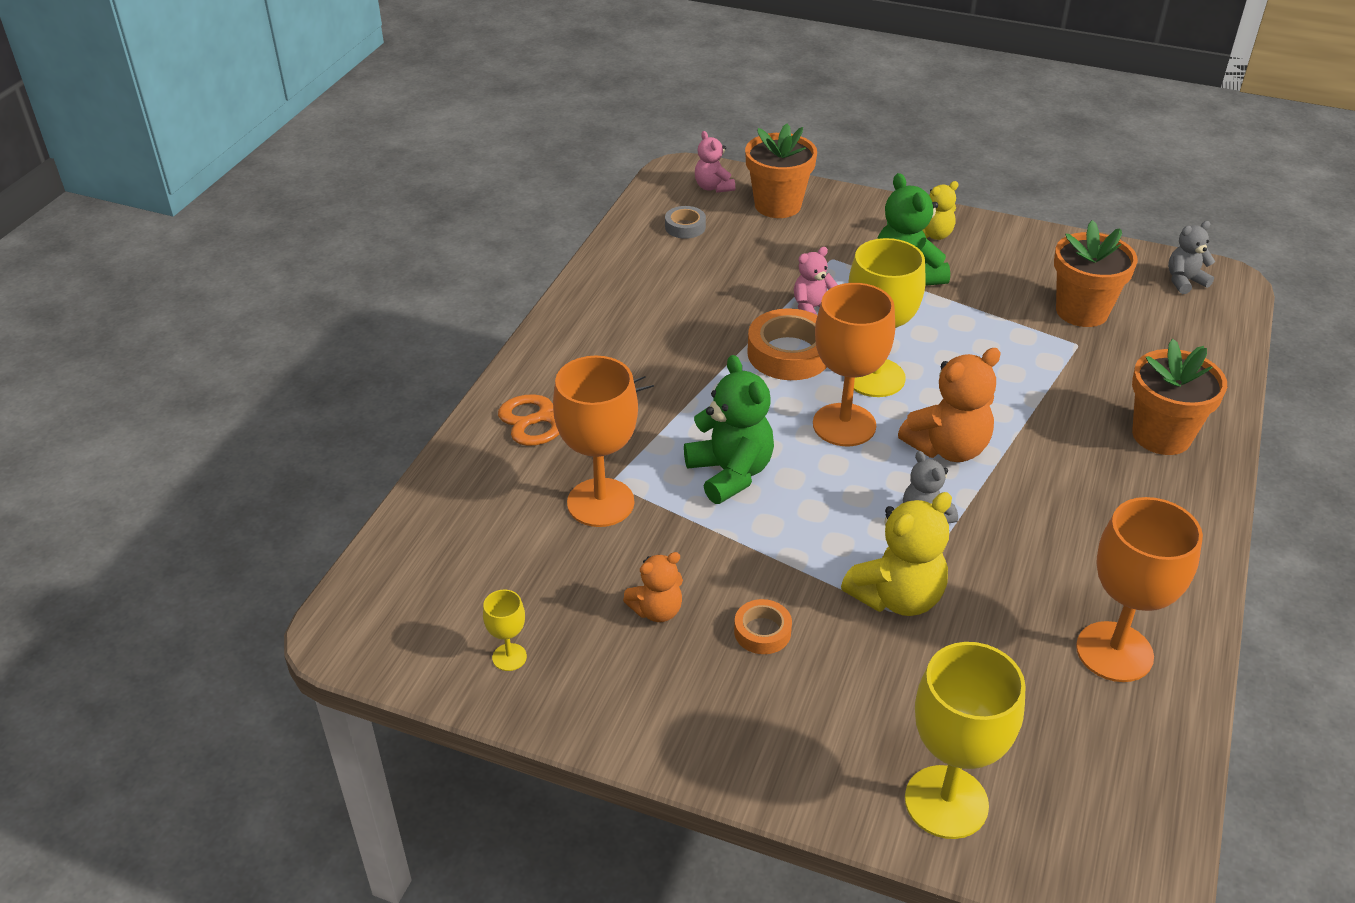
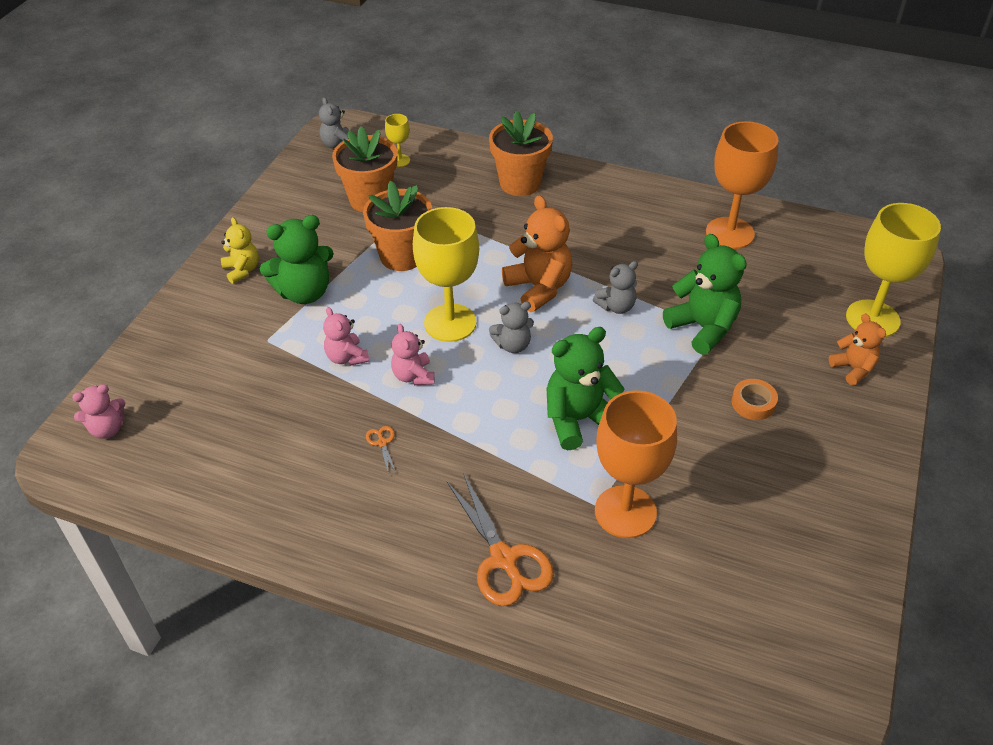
camera: 90 degrees left, 5 degrees up
yellow goblet [483,590,527,671] -> yellow goblet moved to [385,114,410,167]
orange teddy bear [623,552,683,622] -> orange teddy bear moved to [829,314,886,386]
grey tape [665,206,706,239] -> none
orange flower pot [745,124,817,218] -> orange flower pot moved to [363,181,432,271]
orange tape [747,308,827,380] -> pink teddy bear [391,324,434,385]
orange goblet [813,283,895,446] -> grey teddy bear [489,302,534,353]
yellow teddy bear [841,492,952,616] -> green teddy bear [663,234,747,355]
none -> orange scissors [366,426,396,475]

